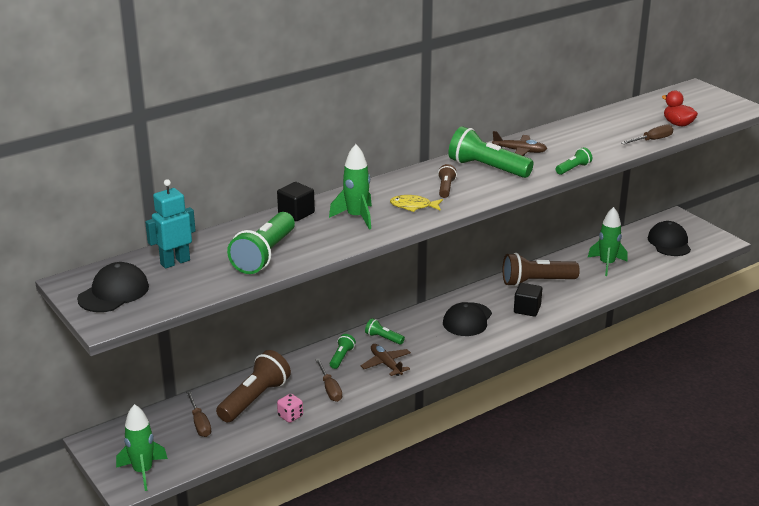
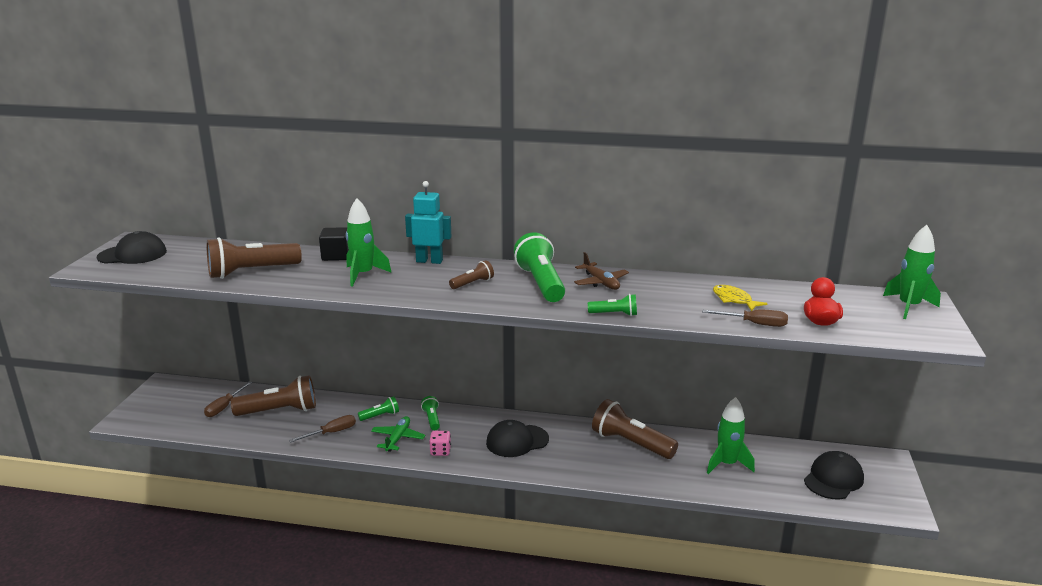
camera: 45 degrees right, 5 degrees down
green rocket [116,404,168,491] -> green rocket moved to [883,225,941,319]
turquoise robot [145,179,196,269] -> turquoise robot moved to [405,181,451,264]
green flashlight [227,212,295,274] -> brown flashlight [207,237,302,279]
pink dice [277,394,303,423] -> pink dice moved to [429,431,451,456]
brown screwdriver [315,359,342,402] -> brown screwdriver turned 150 degrees counterclockwise [289,415,356,443]
brown plane [360,344,411,376] -> green plane [371,416,425,452]
yellow fish [390,195,443,212] -> yellow fish moved to [713,285,768,311]
black cube [514,283,542,317] -> none

